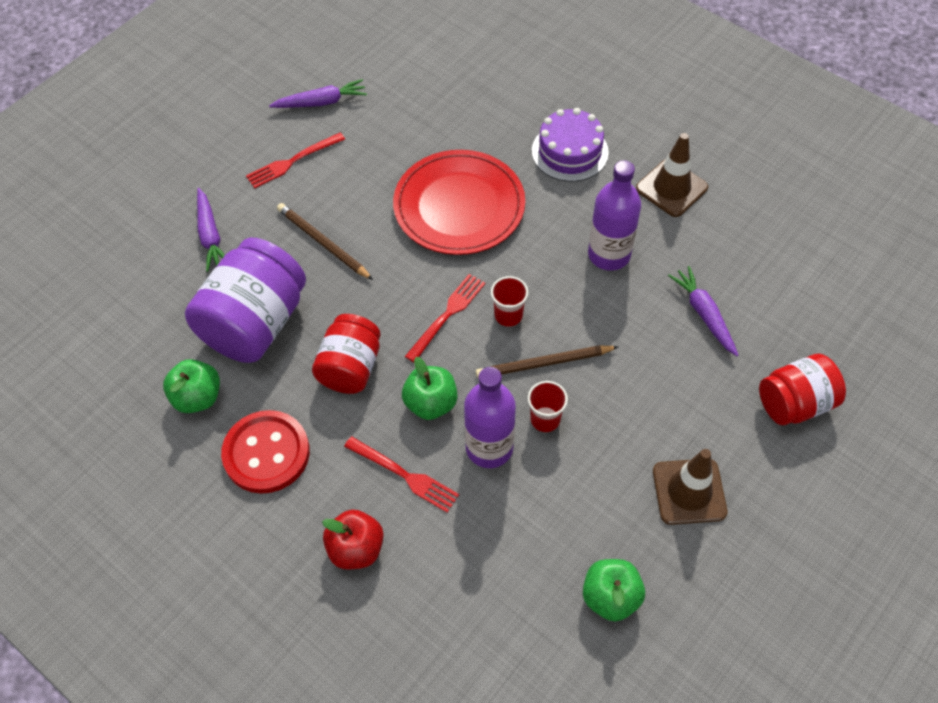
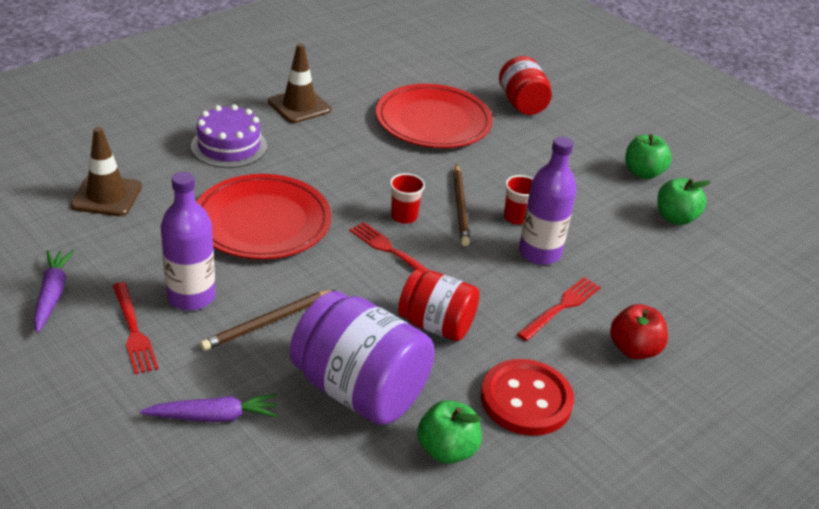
camera: 85 degrees left, 20 degrees down
green apple [402,357,458,420] -> green apple moved to [625,134,672,179]
purple bottle [588,160,641,271] -> purple bottle moved to [161,172,215,310]
brown traffic cone [653,449,727,525] -> brown traffic cone moved to [70,127,142,216]
purple carrot [668,266,739,356] -> red plate [376,84,493,148]

